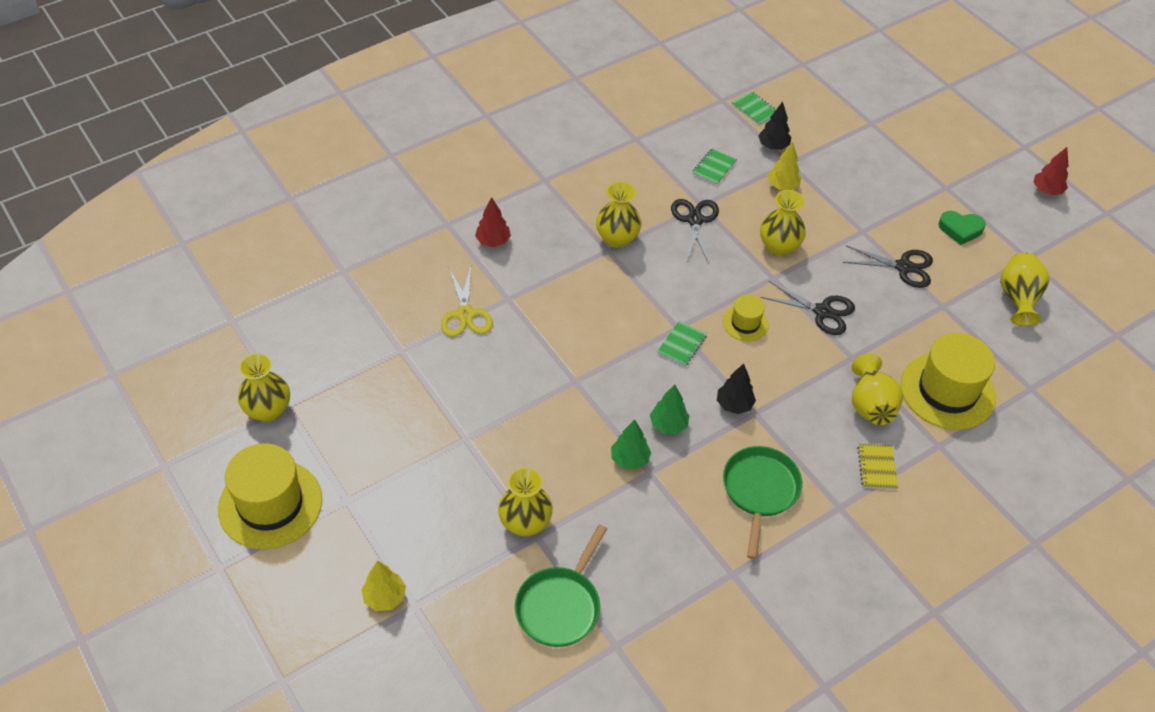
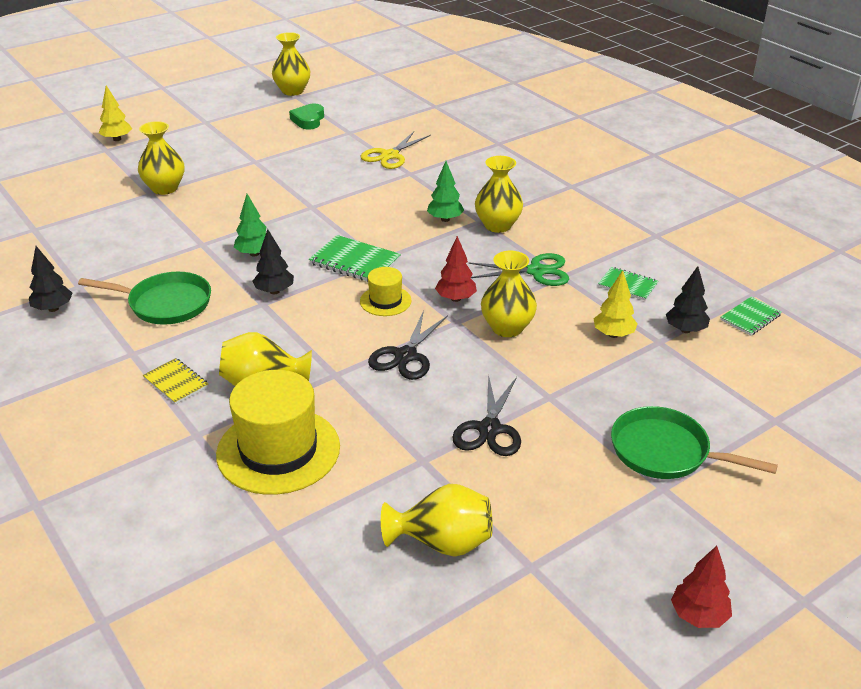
camera: 90 degrees right, 15 degrees down
yellow hat [218,443,322,549] -> none
yellow scissors [441,267,493,337] -> yellow scissors turned 45 degrees counterclockwise [361,131,431,169]
red tree [475,197,511,247] -> red tree moved to [435,236,477,302]
green pan [515,524,607,647] -> green pan moved to [611,406,778,479]
green tree [611,419,651,470] -> green tree moved to [427,161,464,222]
green notebook [657,321,707,366] -> green notebook [309,235,401,282], size x1.55
black scissors [671,199,719,264] -> green scissors [468,253,569,286]
yellow notebook [857,444,898,490] -> yellow notebook turned 45 degrees clockwise [143,358,208,405]
green heart [938,211,986,245] -> green heart moved to [289,104,324,129]
none -> black tree [29,246,72,312]

